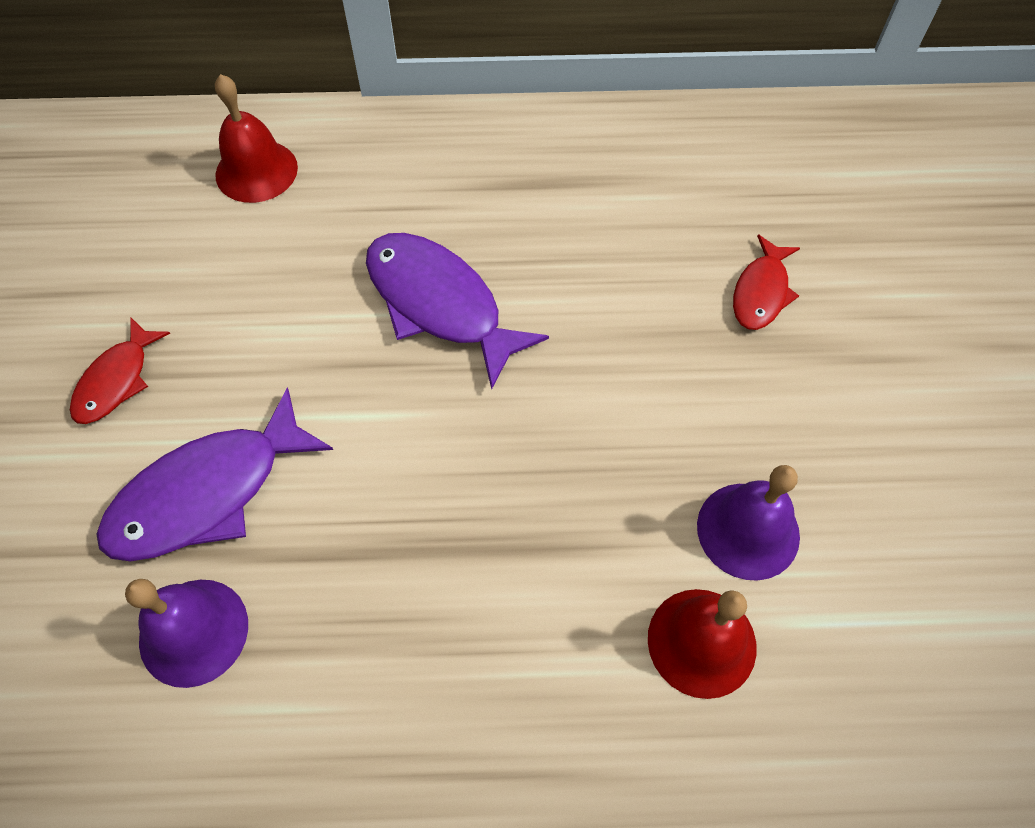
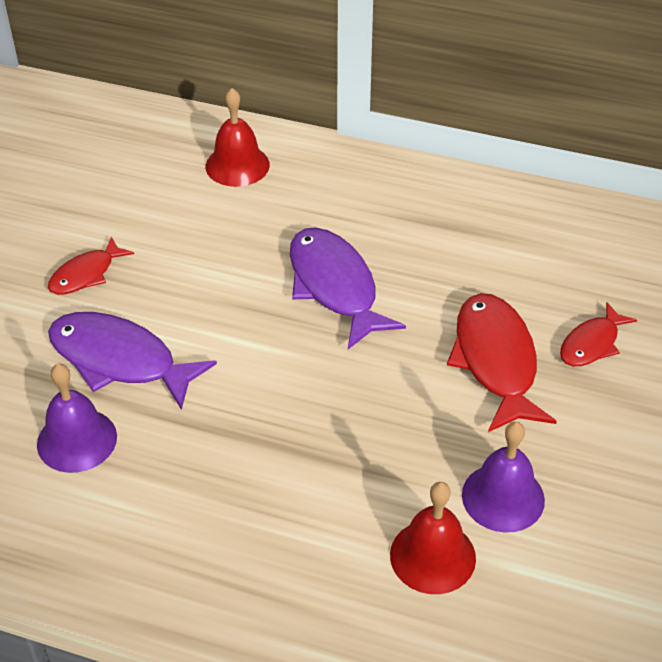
camera: 20 degrees right, 15 degrees down
purple fish [97,387,333,561] -> purple fish turned 45 degrees clockwise [48,312,217,410]
none -> red fish [447,293,557,432]

